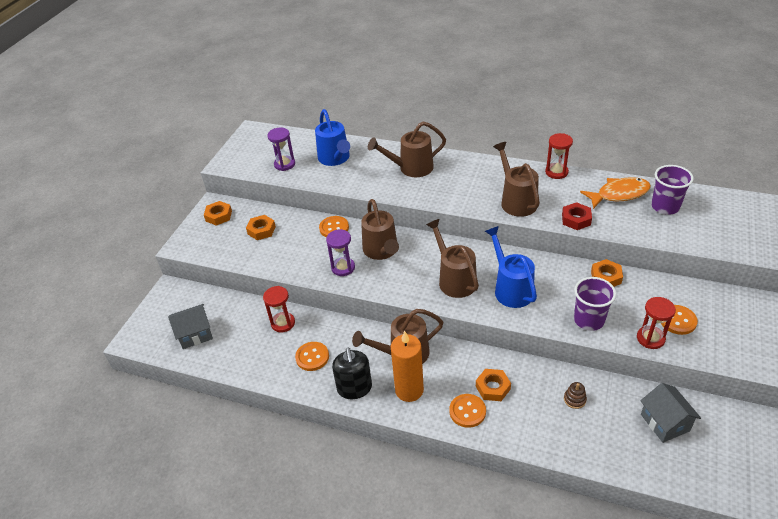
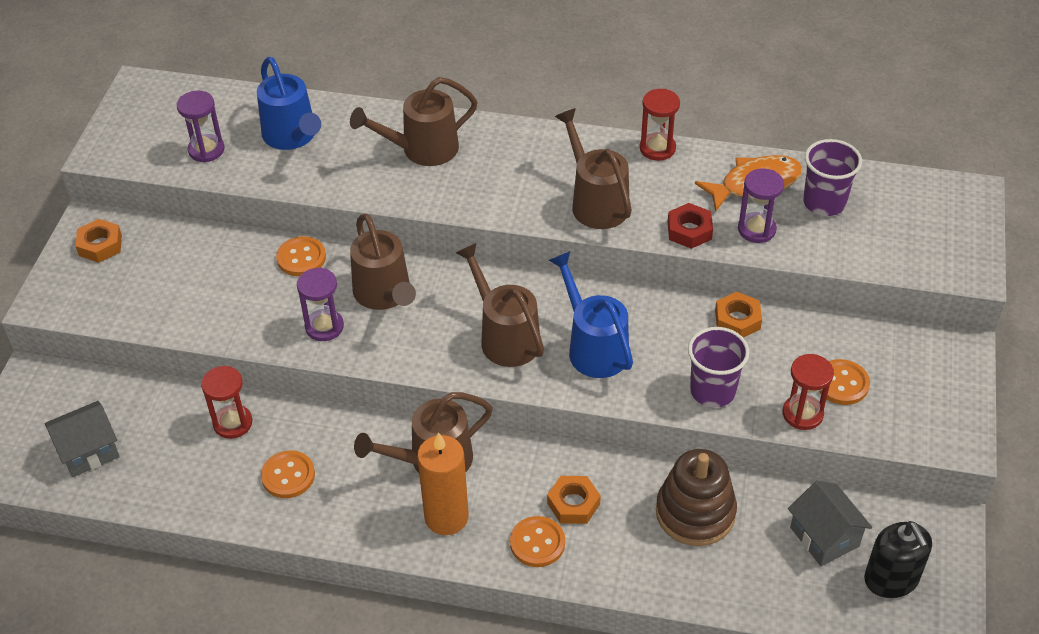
camera: 10 degrees left, 5 degrees up
orange nut [246,215,276,240] -> none
black soap dispenser [332,348,372,399] -> black soap dispenser moved to [864,521,932,598]
brown stacking toy [564,382,587,409] -> brown stacking toy [656,449,737,546], size x2.44
none -> purple hourglass [738,168,784,243]

